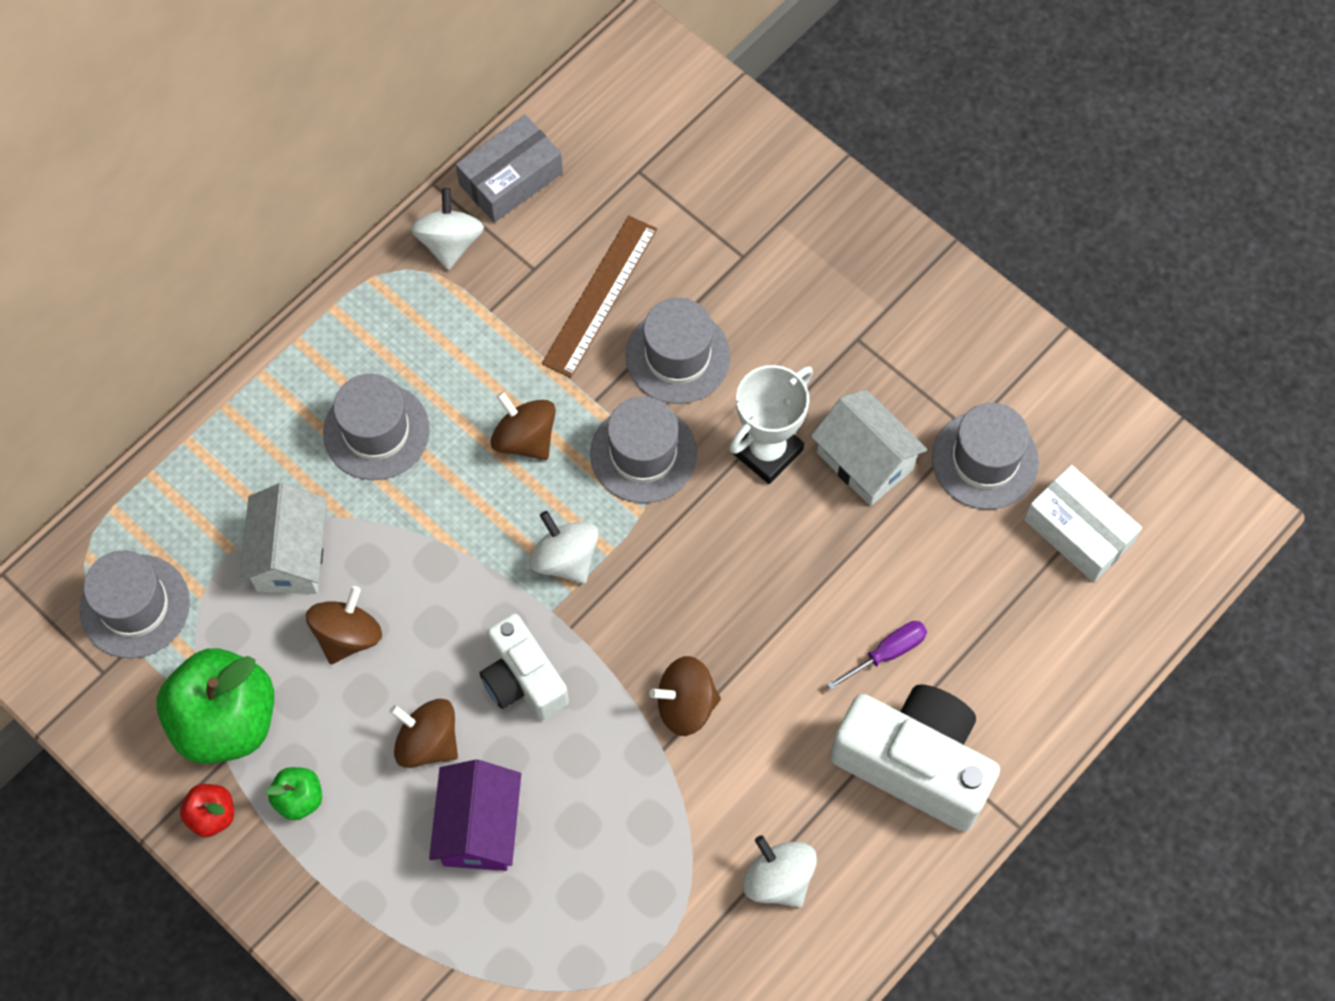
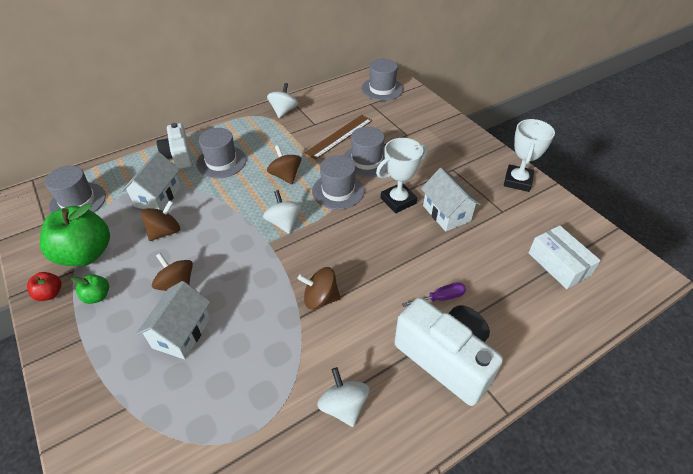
camera: 15 degrees right, 20 degrees down
purple house [429,760,521,871] -> white house [136,281,211,360]
grey box [456,115,563,223] -> none
white camera [480,613,569,720] -> white camera moved to [157,123,192,169]
grey hat [932,403,1039,510] -> grey hat moved to [361,59,403,101]
none -> white trophy [504,119,555,192]

